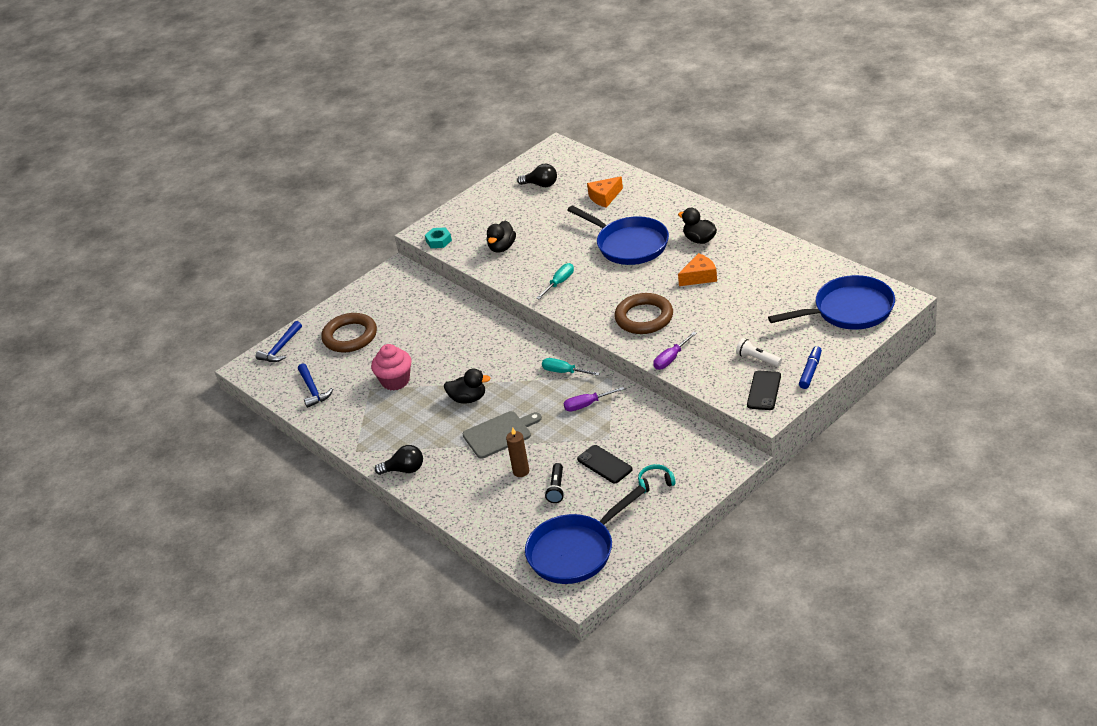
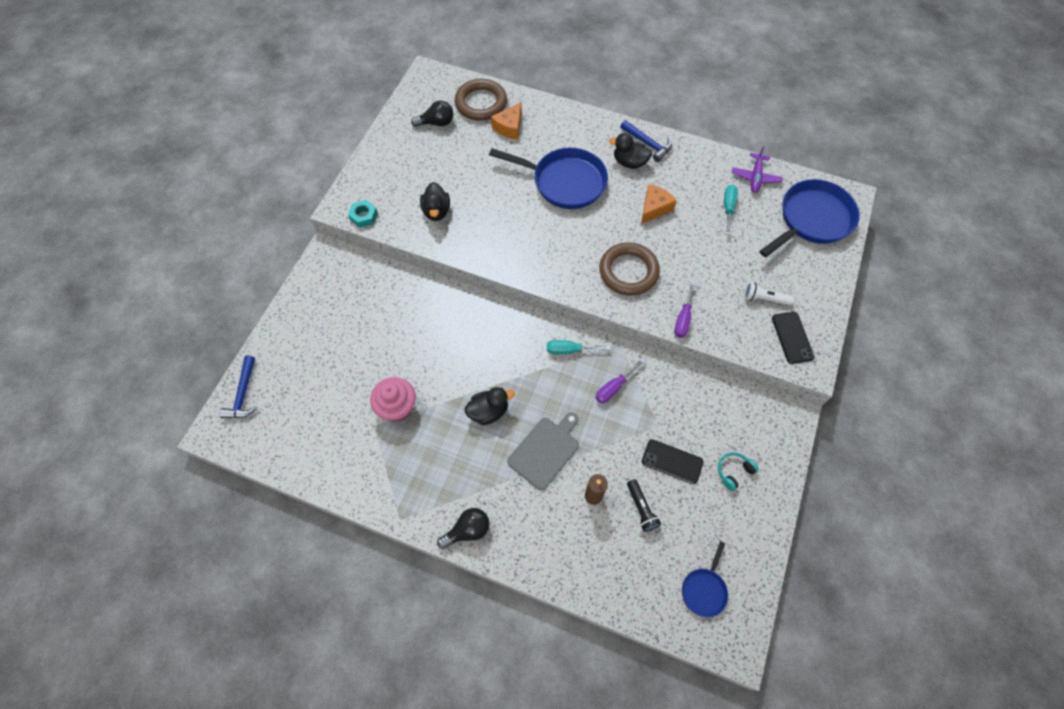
camera: 30 degrees left, 25 degrees up
blue hammer [298,363,333,408] -> blue hammer moved to [620,120,672,162]
brown ring [321,313,377,353] -> brown ring moved to [455,79,507,121]
blue pan [525,485,646,584] -> blue pan [682,541,728,618], size x0.49
turquoise screwdriver [536,263,574,299] -> turquoise screwdriver moved to [724,185,738,235]
blue marker [799,346,822,389] -> none
none -> purple plane [732,146,783,193]

